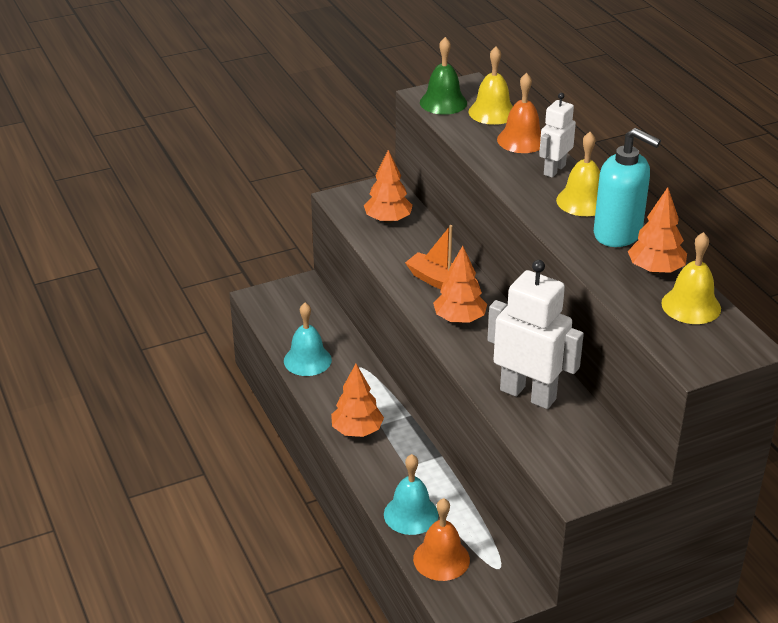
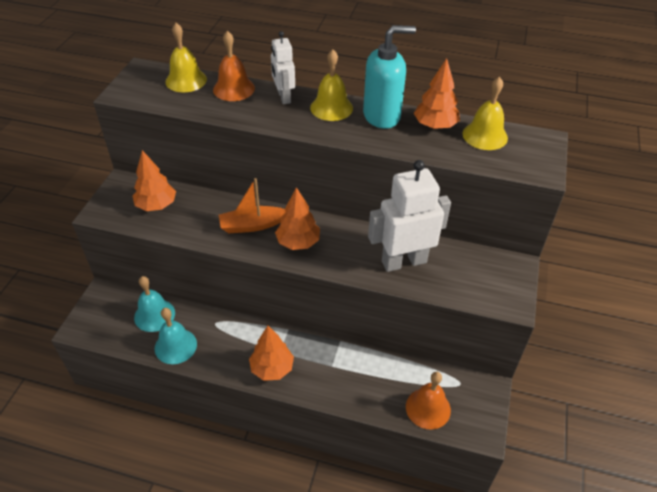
camera: 50 degrees left, 10 degrees up
turquoise bell [384,454,438,535] -> turquoise bell moved to [134,276,175,332]
green bell [420,37,467,115] -> none

